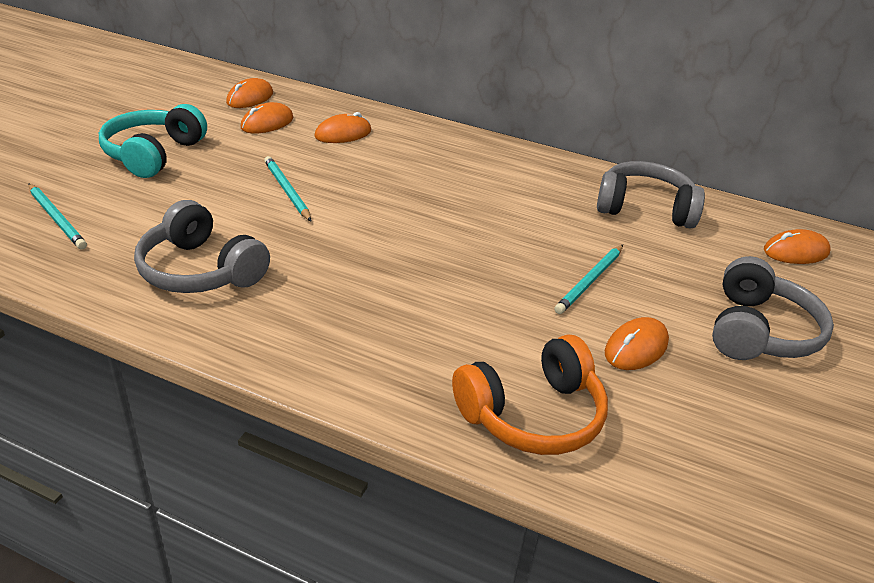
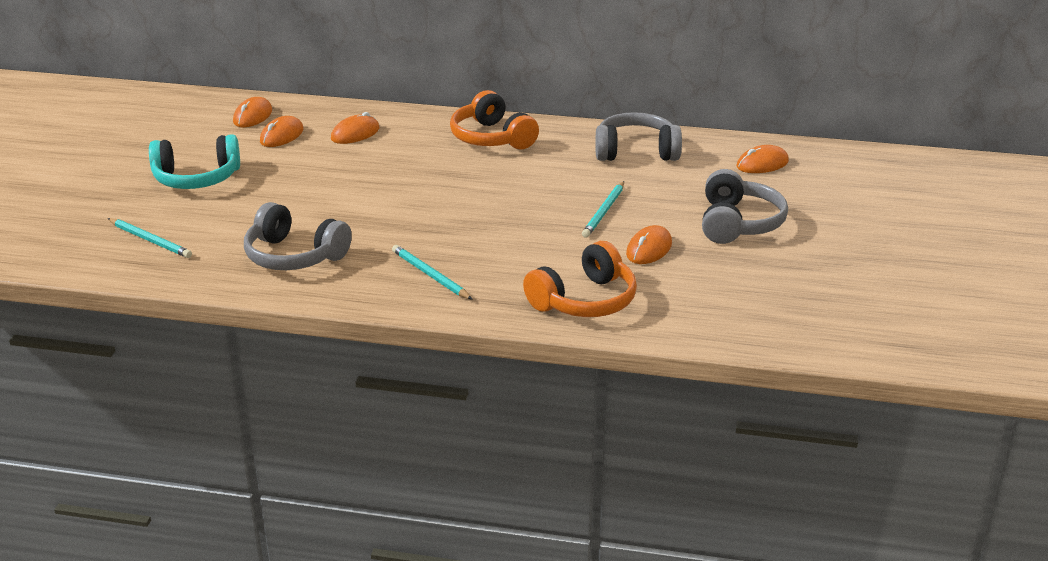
camera: 10 degrees left, 5 degrees down
turquoise headphones [99,104,207,178] -> turquoise headphones turned 105 degrees counterclockwise [149,134,240,189]
turquoise pencil [264,156,311,221] -> turquoise pencil moved to [392,245,473,300]
none -> orange headphones [450,90,539,149]

